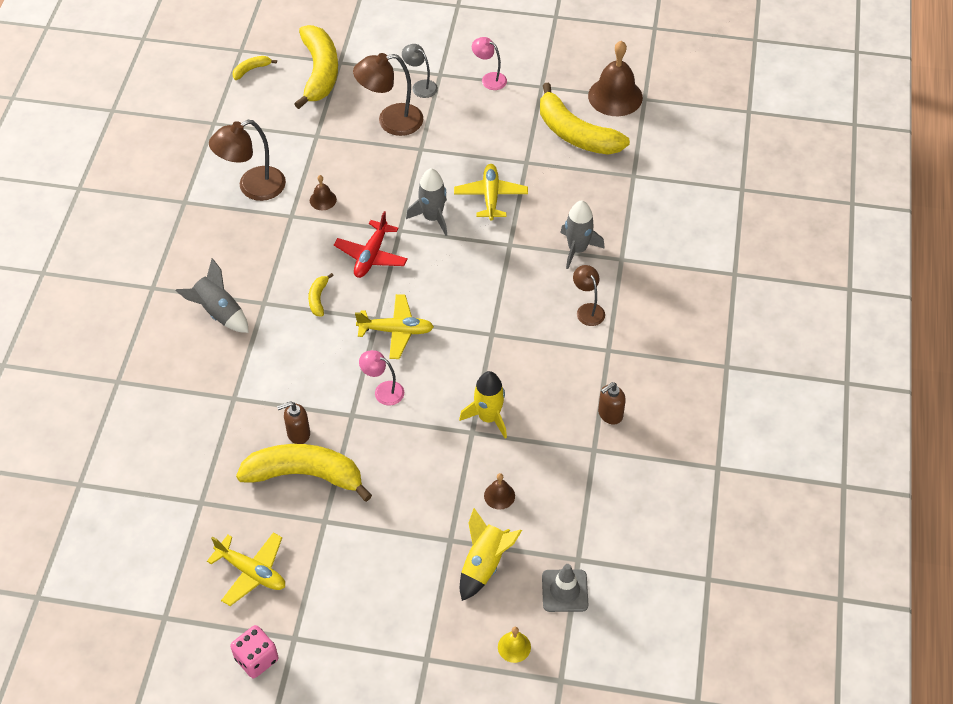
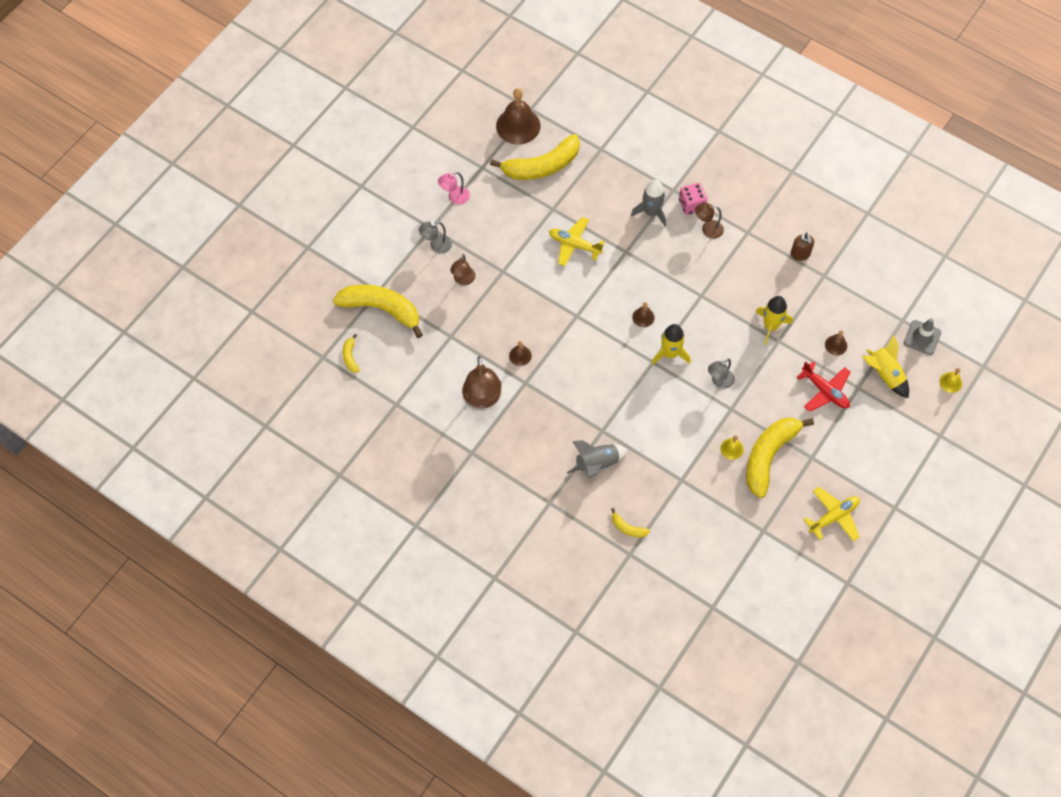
camera: 65 degrees left, 10 degrees up
pink dice [230,625,278,678] -> pink dice moved to [679,183,707,215]
brown soap dispenser [277,401,310,444] -> yellow bell [720,435,744,460]
yellow banana [308,273,334,317] -> yellow banana moved to [611,508,650,537]
red plane [334,211,408,278] -> red plane moved to [797,361,850,412]
brown lamp [353,53,423,136] -> brown lamp [450,254,475,285], size x0.58
yellow plane [355,294,434,359] -> yellow rocket [652,324,691,365]
pink lamp [359,350,404,405] -> grey lamp [708,358,735,389]
grey rocket [406,168,447,236] -> none
none -> brown bell [632,302,655,327]

